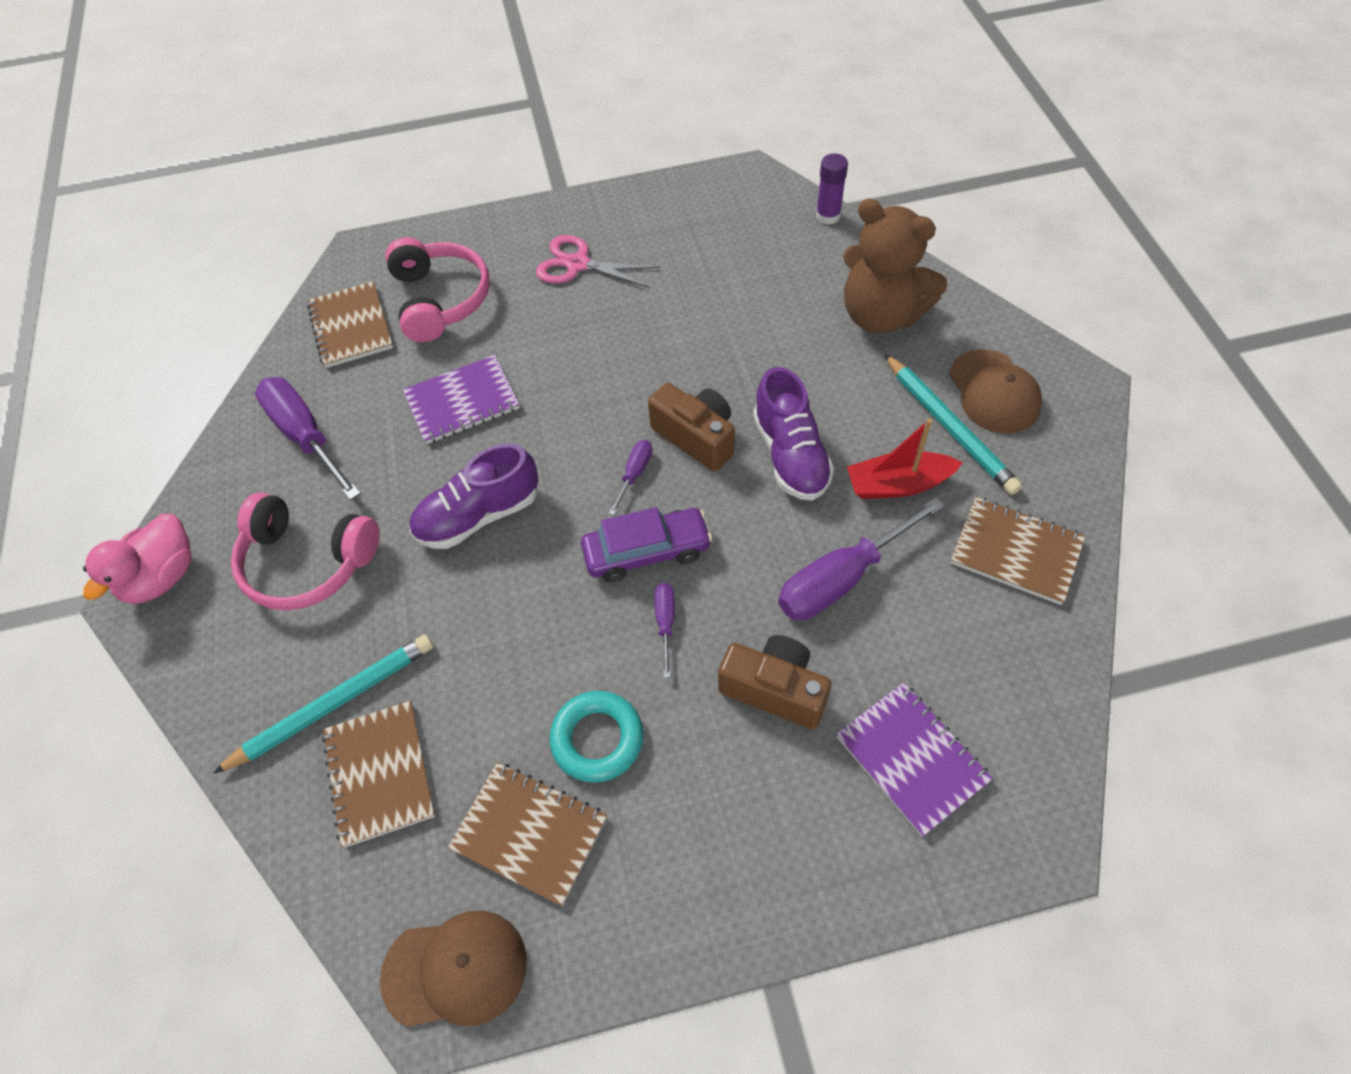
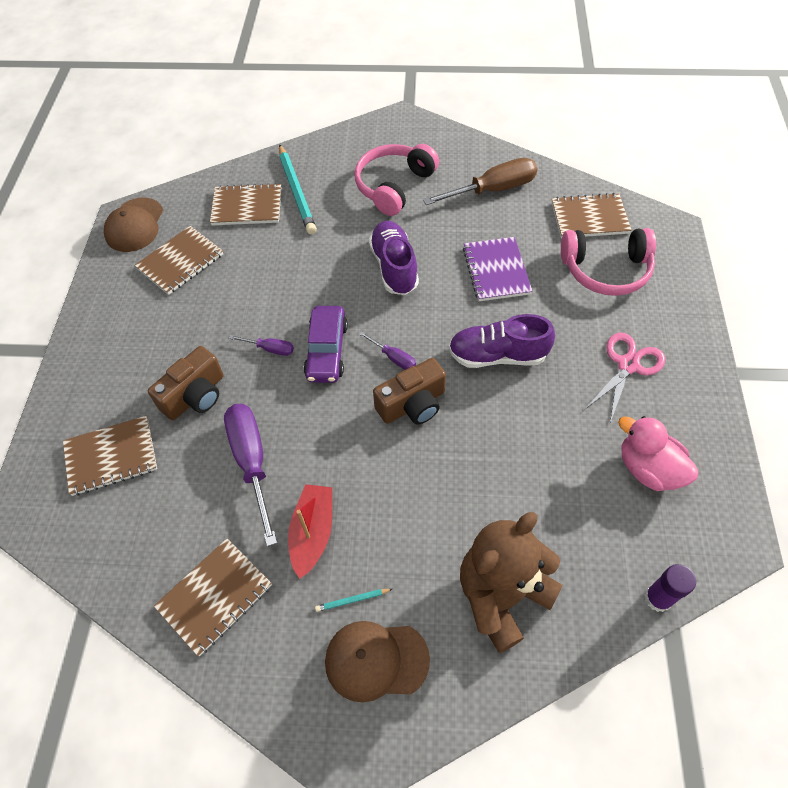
camera: 105 degrees right, 0 degrees up
pink duck [83,514,192,604] -> pink duck moved to [618,416,699,491]
purple screwdriver [255,377,361,500] -> brown screwdriver [423,158,538,205]
turquoise ring [550,691,643,783] -> none
purple shoe [753,367,834,500] -> purple shoe moved to [449,314,555,368]
purple notebook [836,682,993,837] -> brown notebook [63,416,157,496]
turquoise pencil [884,354,1022,495] -> turquoise pencil [315,589,392,612], size x0.42

